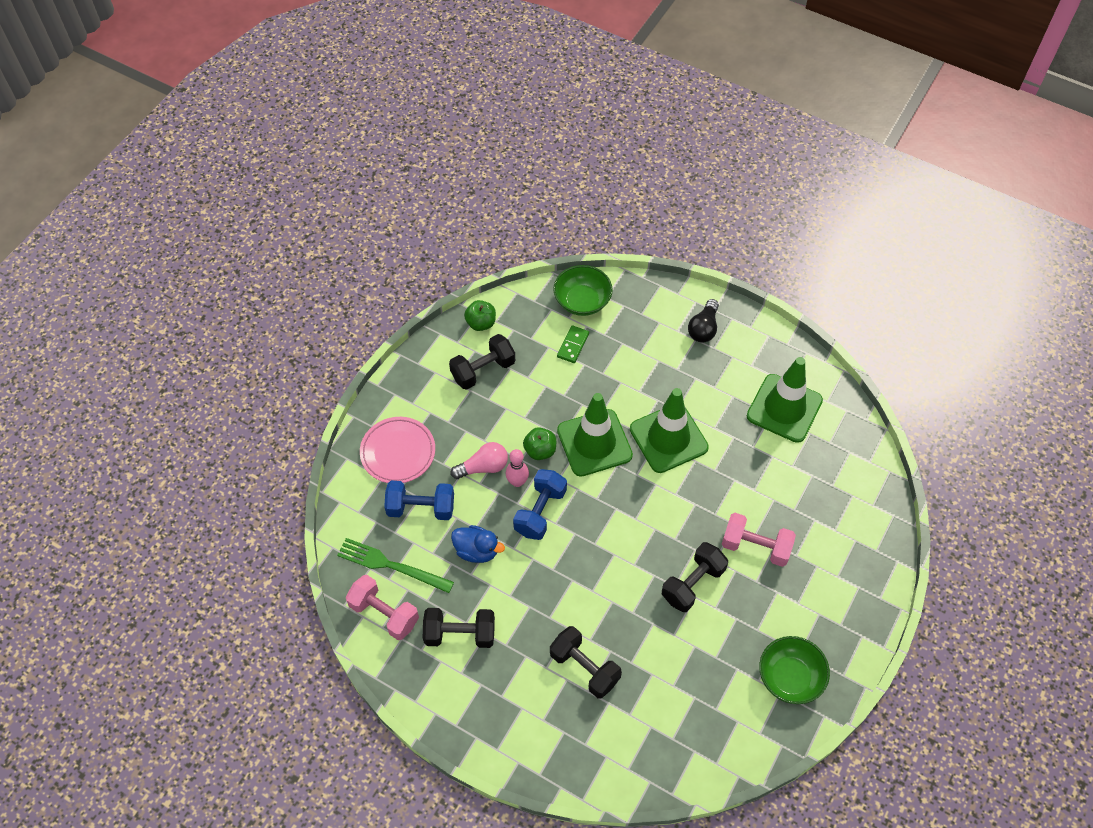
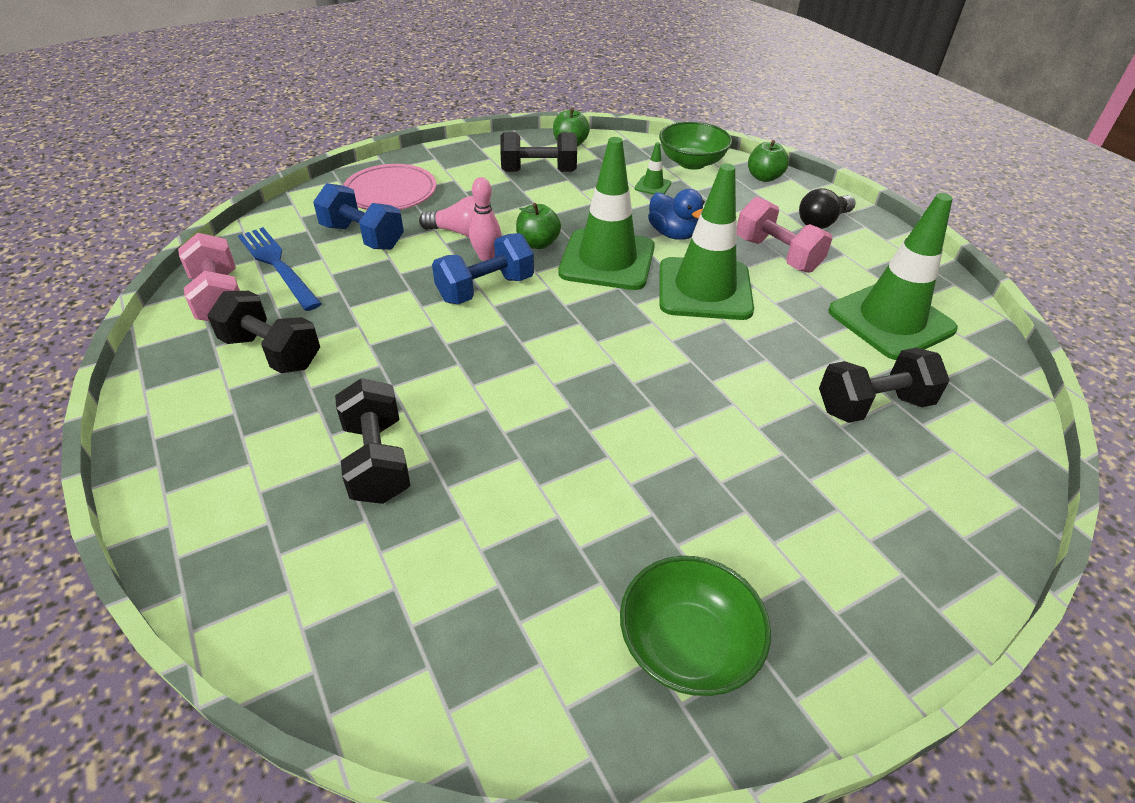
camera: 30 degrees right, 15 degrees down
green fork [337,538,454,593] -> blue fork [238,227,322,311]
blue duck [451,525,505,563] -> blue duck moved to [648,189,705,240]
green domino [557,325,589,363] -> green traffic cone [635,142,671,195]
black dumbbell [662,542,728,612] -> black dumbbell moved to [819,348,950,423]
pink dumbbell [722,513,796,567] -> pink dumbbell moved to [737,197,832,273]
none -> green apple [748,140,789,182]

